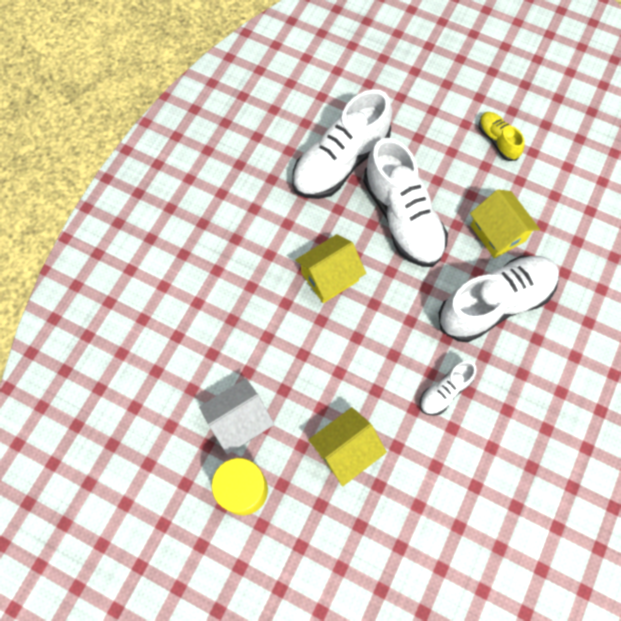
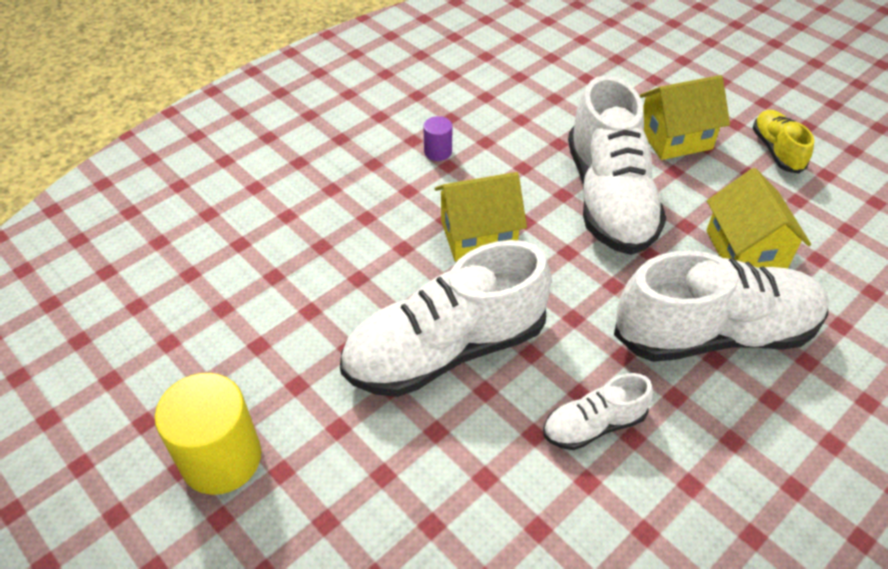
camera: 20 degrees right, 20 degrees down
white house [199,378,275,454] -> none
white shoe [292,89,392,199] -> white shoe moved to [340,240,552,397]
yellow house [308,407,387,486] -> yellow house moved to [639,75,730,160]
none -> purple cylinder [423,116,452,161]

